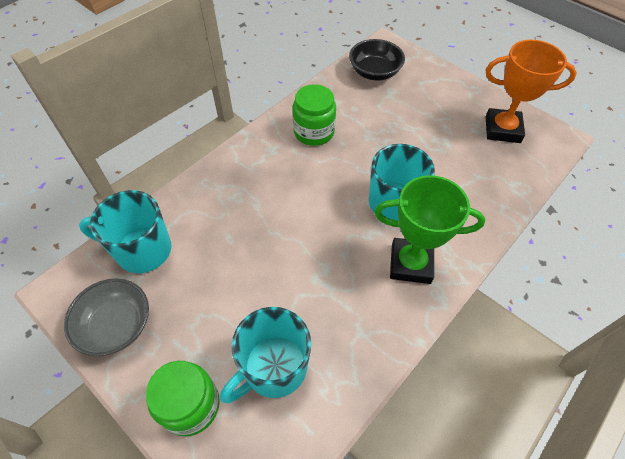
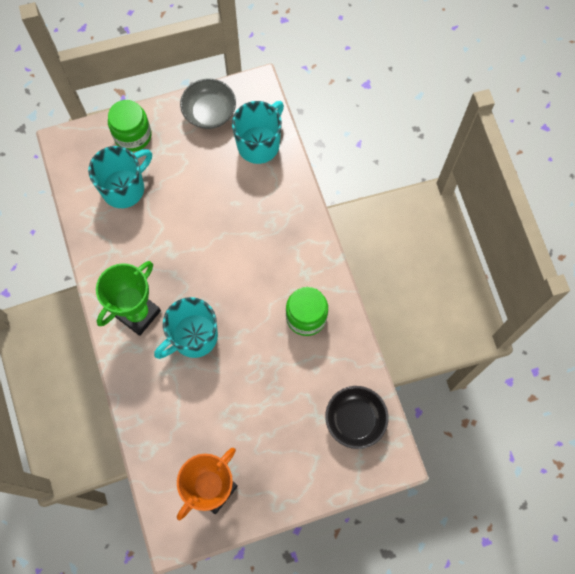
camera: 120 degrees right, 15 degrees up
turquoise mug [220,307,311,404] -> turquoise mug turned 60 degrees clockwise [88,146,152,208]

